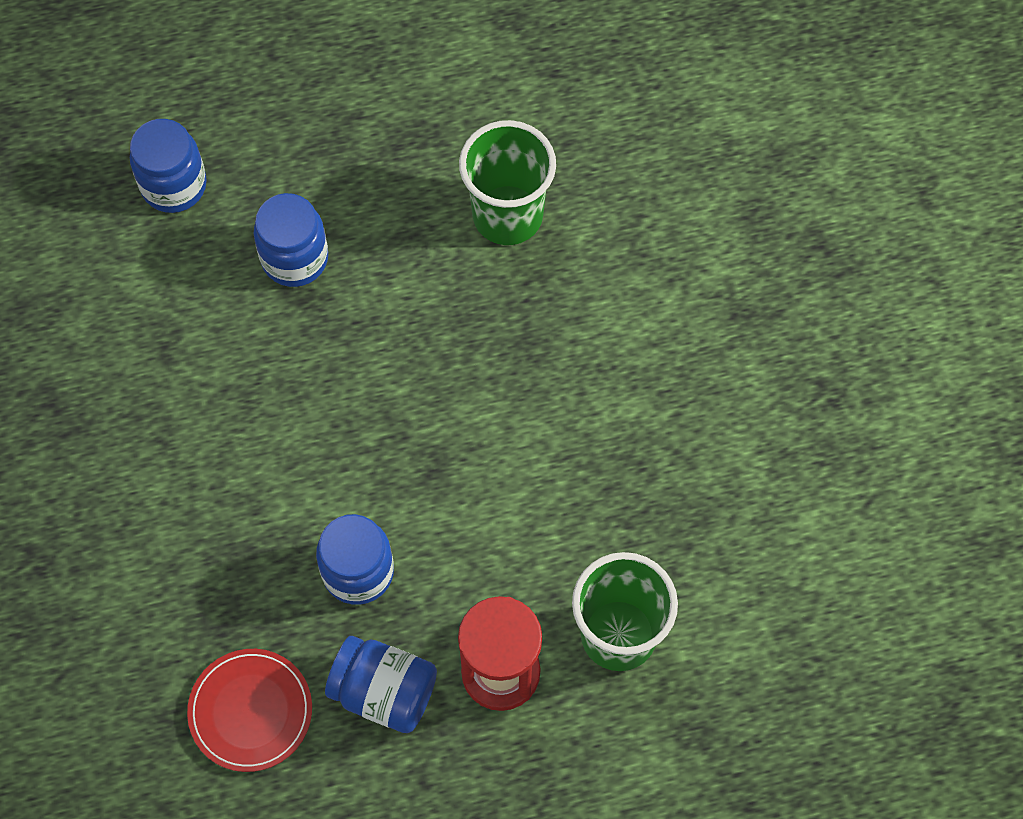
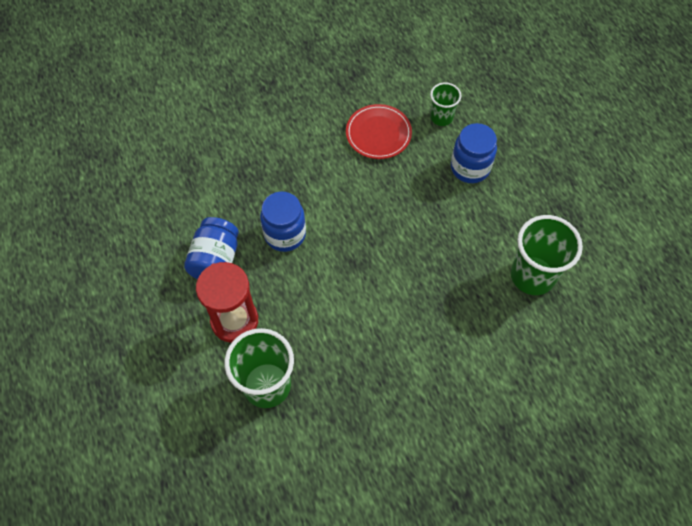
camera: 80 degrees right, 5 degrees down
blue jar [130,119,207,213] -> none
red plate [187,649,312,772] -> red plate moved to [346,104,412,159]
none -> green cup [430,82,461,126]

